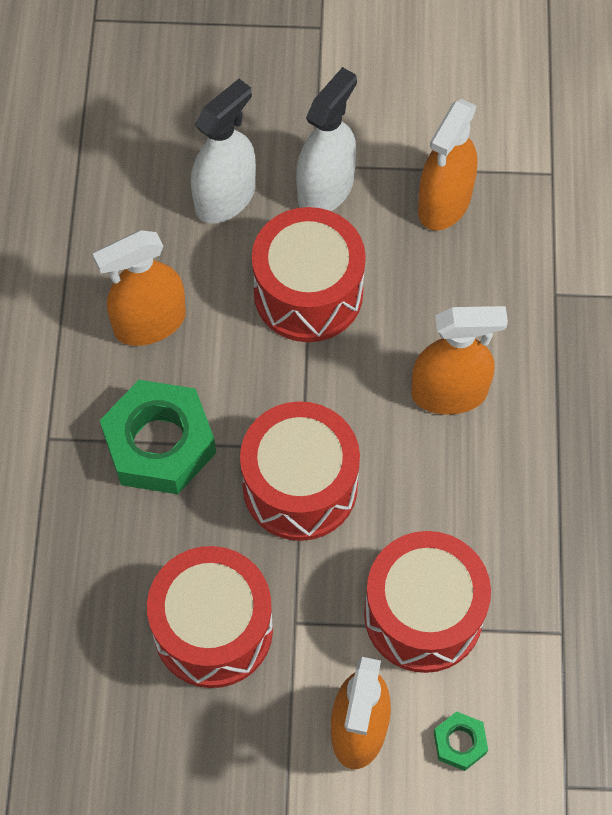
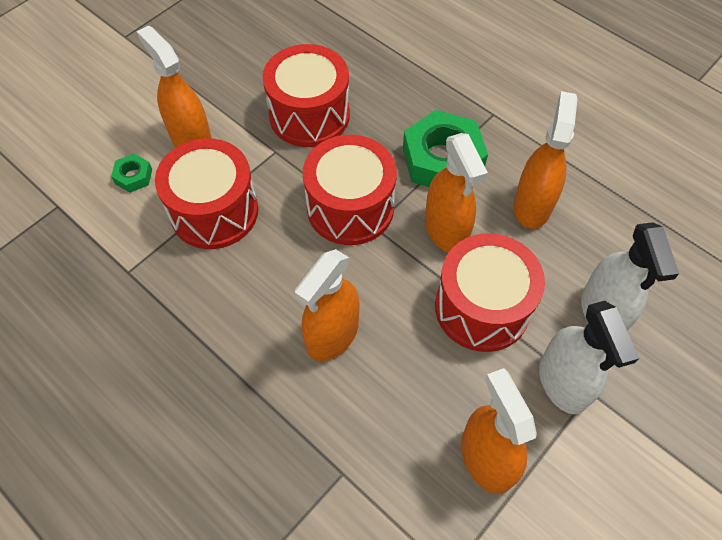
camera: 130 degrees right, 5 degrees down
none -> orange spray bottle [425,133,488,253]

